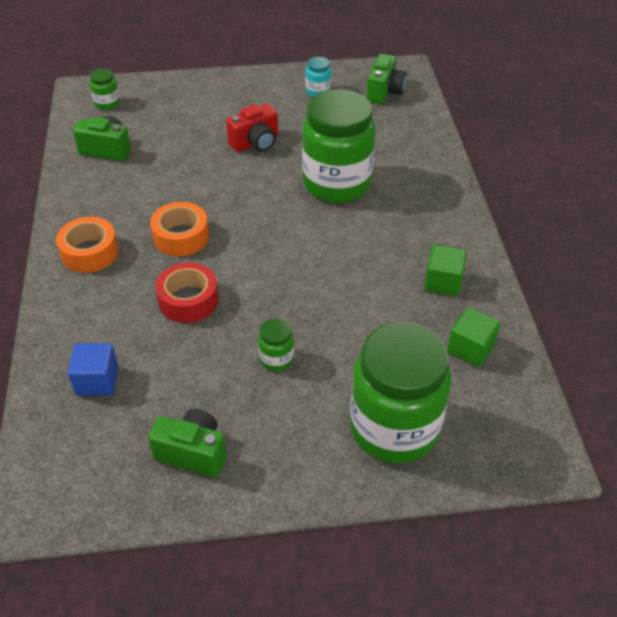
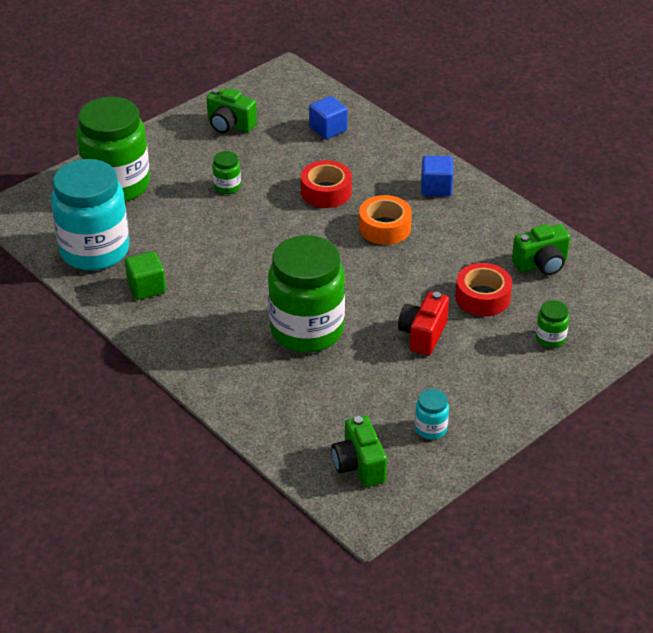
camera: 145 degrees right, 5 degrees down
orange tape [56,217,119,273] -> blue cube [421,156,453,196]
green jar [90,68,120,110] -> green jar moved to [535,300,569,348]
green camera [148,409,227,477] -> green camera turned 45 degrees clockwise [207,88,257,133]
green cube [447,307,501,367] -> turquoise jar [51,159,129,271]
none -> red tape [455,263,512,316]

